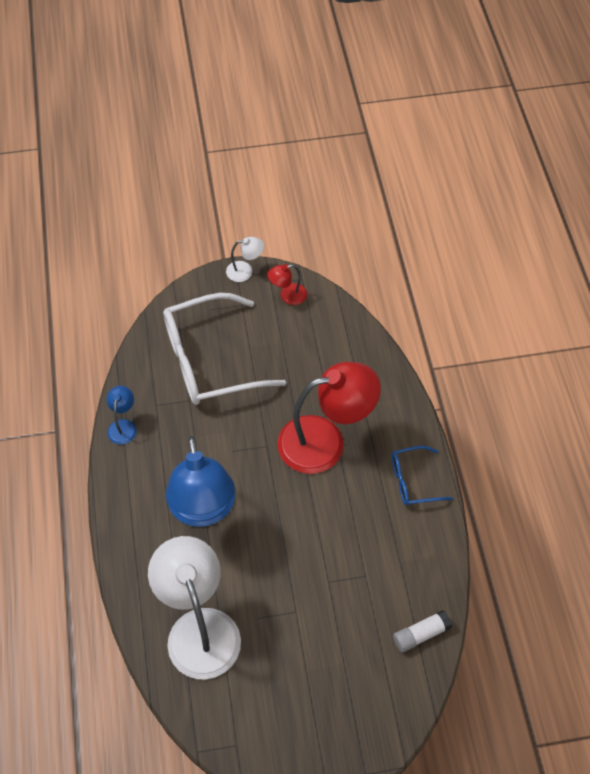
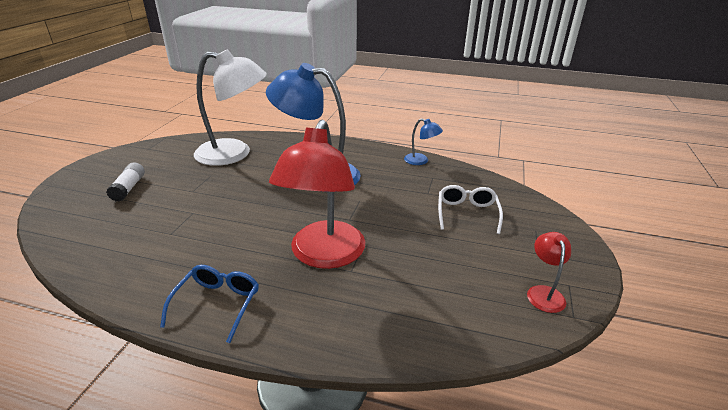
camera: 115 degrees right, 25 degrees down
white glasses [163,293,286,405] -> white glasses [438,185,503,234], size x0.49
white lamp [226,237,264,282] -> none
white glue stick [393,610,452,652] -> white glue stick moved to [106,162,145,201]

